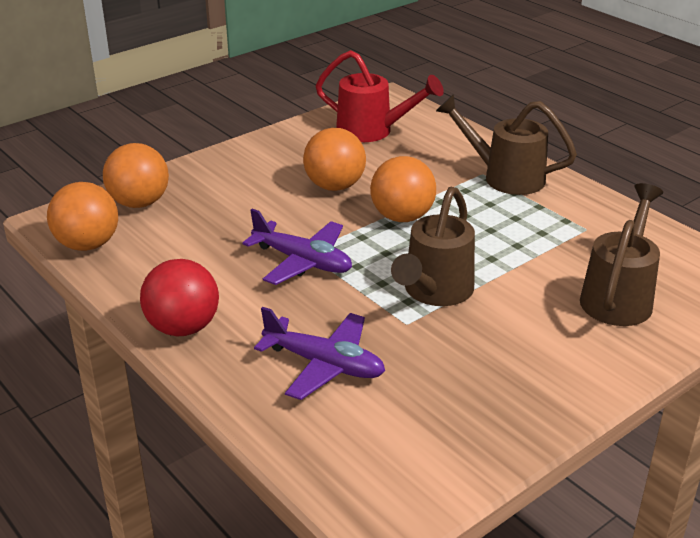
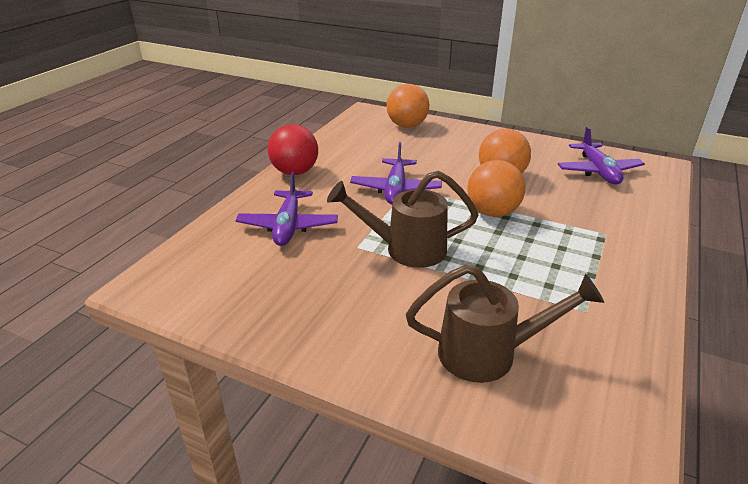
camera: 65 degrees right, 0 degrees up
orange ball [47,182,118,251] -> none
red watering can [315,50,444,142] -> purple plane [558,126,645,185]
brown watering can [436,94,577,195] -> none

